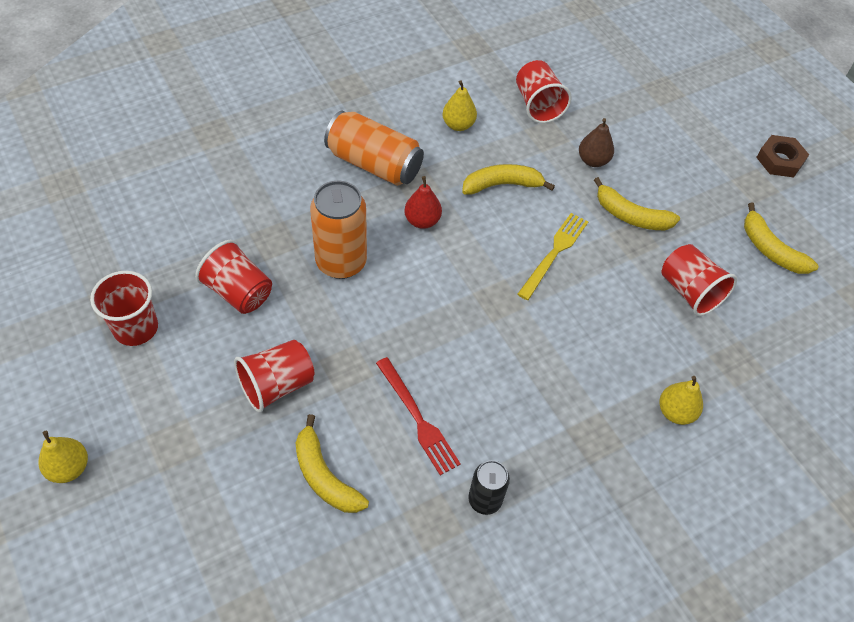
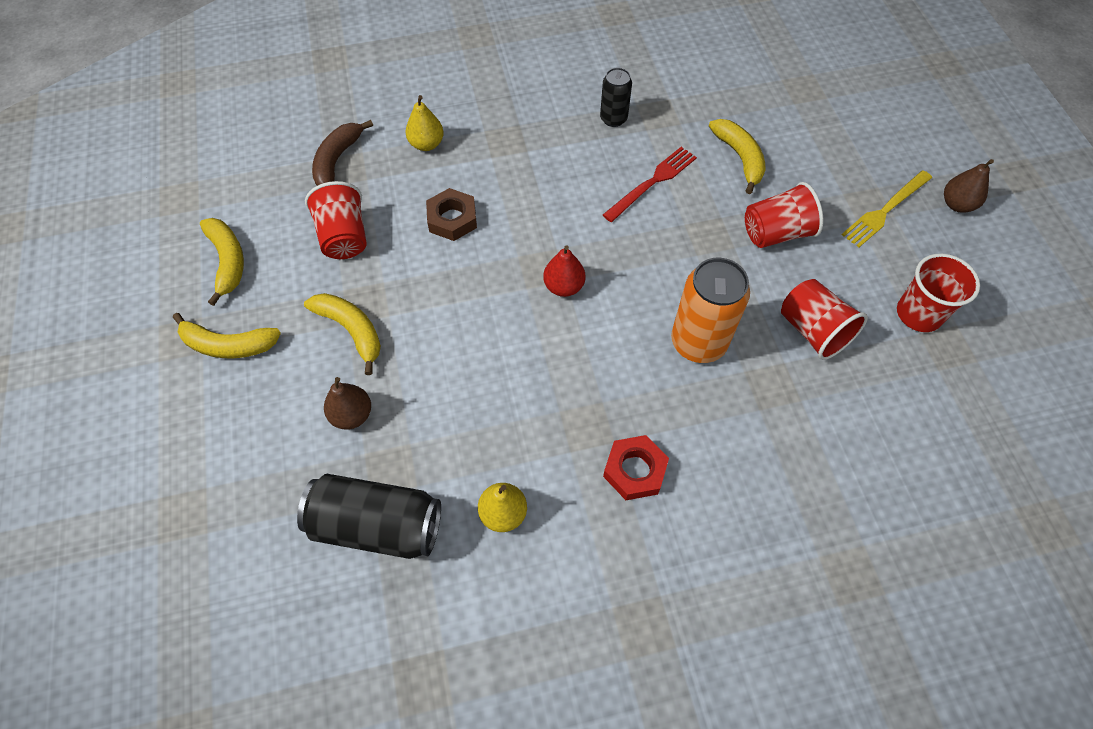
camera: 160 degrees left, 5 degrees up
yellow pear [38,431,88,483] -> brown pear [944,159,994,212]
orange can [324,111,424,186] -> red nut [603,435,669,500]
red fork [376,357,461,475] -> red fork turned 60 degrees clockwise [603,147,697,222]
red pear [404,176,442,229] -> red pear moved to [543,245,585,297]
yellow banana [462,164,555,195] -> yellow banana moved to [173,313,281,358]
red cup [516,60,572,123] -> black can [297,474,441,559]
yellow fork [517,213,588,300] -> yellow fork moved to [842,171,932,247]
brown nut [756,135,809,178] -> brown nut moved to [426,188,477,241]
none -> brown banana [312,120,373,186]

